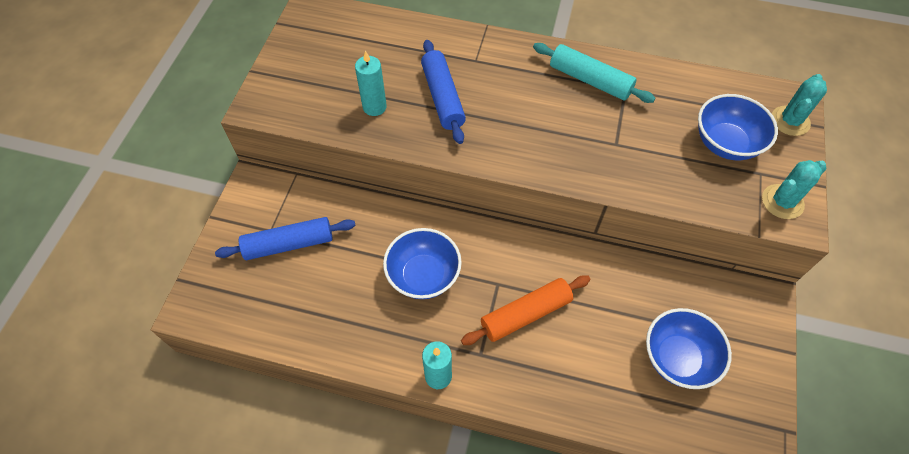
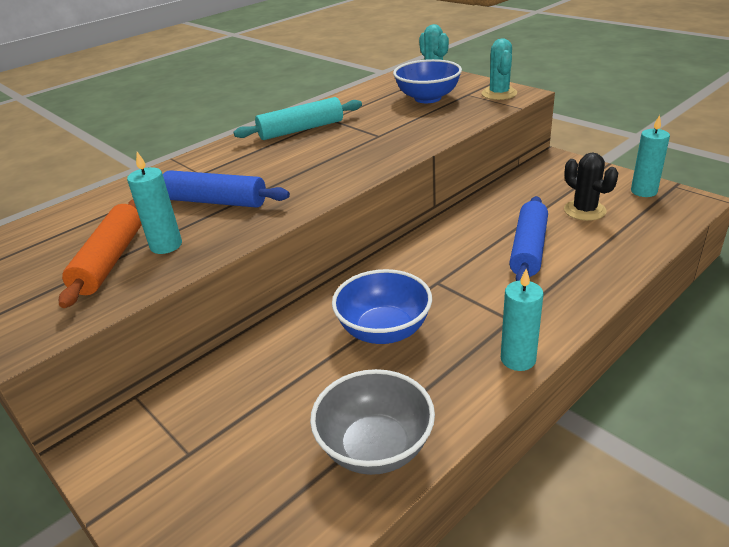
camera: 55 degrees left, 25 degrees down
blue rolling pin [215,217,356,260] -> blue rolling pin moved to [509,196,548,281]
orange rolling pin [461,275,591,345] -> orange rolling pin moved to [59,199,142,308]
blue bowl [646,308,732,389] -> black cactus [564,153,618,221]
none -> grey bowl [310,369,435,475]
none -> turquoise candle [631,115,670,197]

